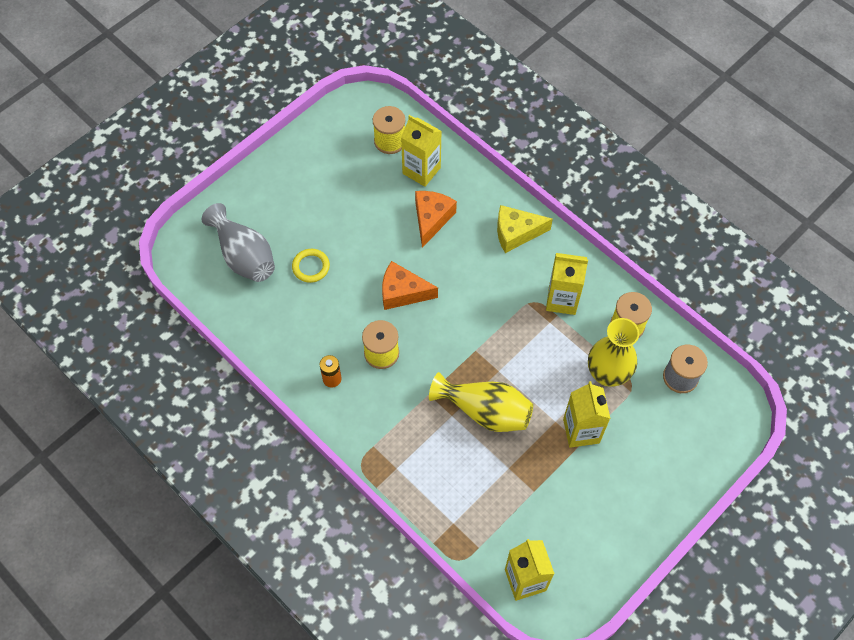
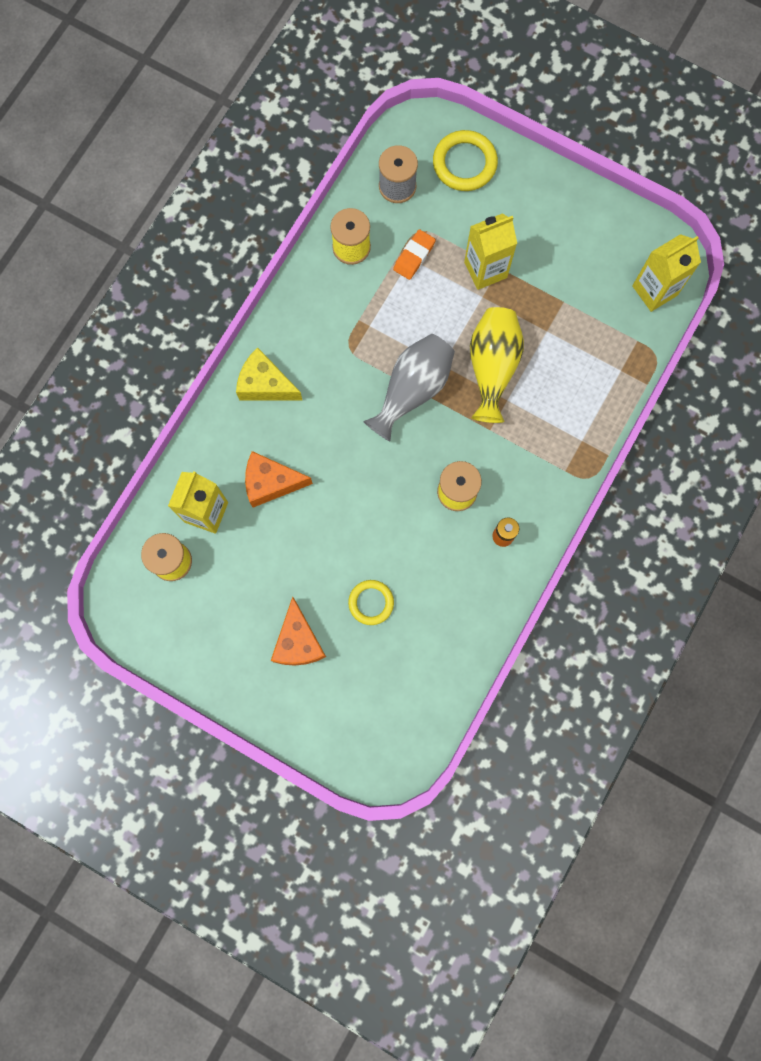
camera: 105 degrees left, 15 degrees up
grey vase [202,203,275,282] -> grey vase moved to [363,334,455,442]
orange cheese [382,261,438,310] -> orange cheese moved to [271,597,326,666]
yellow cheese [497,205,553,253] -> yellow cheese turned 135 degrees clockwise [236,348,302,401]
yellow carton [546,253,588,315] -> none
yellow vase [588,318,639,387] -> orange eraser [393,229,436,280]
none -> yellow ring [433,130,498,191]

